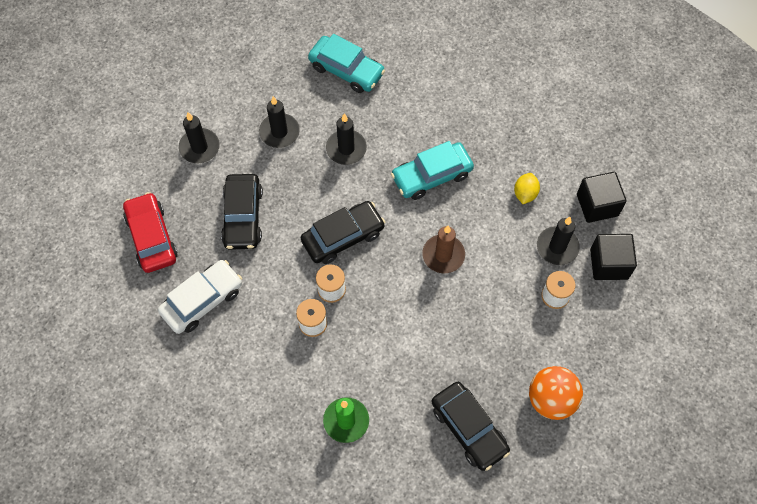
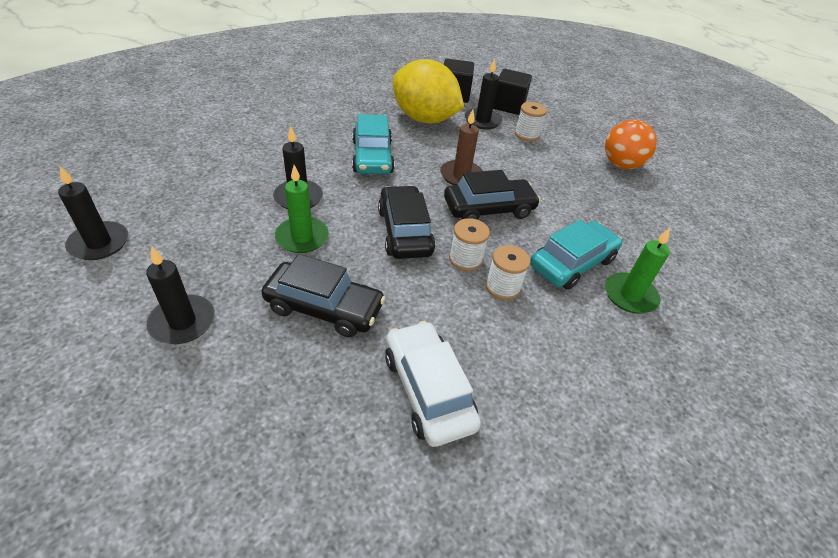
camera: 75 degrees left, 20 degrees down
red car [123,192,178,273] -> none
black candle [259,96,300,148] -> black candle moved to [58,165,128,260]
turquoise car [308,34,385,93] -> turquoise car moved to [530,220,622,290]
black car [432,382,510,471] -> black car moved to [444,170,540,220]
yellow lemon [514,173,540,204] -> yellow lemon [393,59,464,123], size x2.48
none -> green candle [275,165,329,253]

